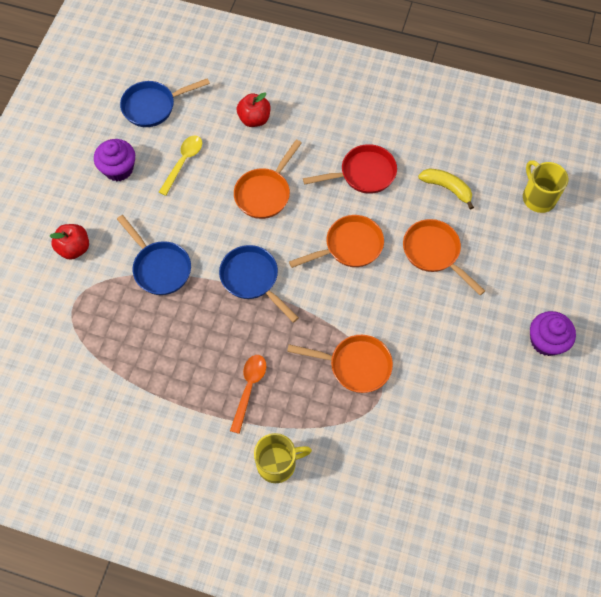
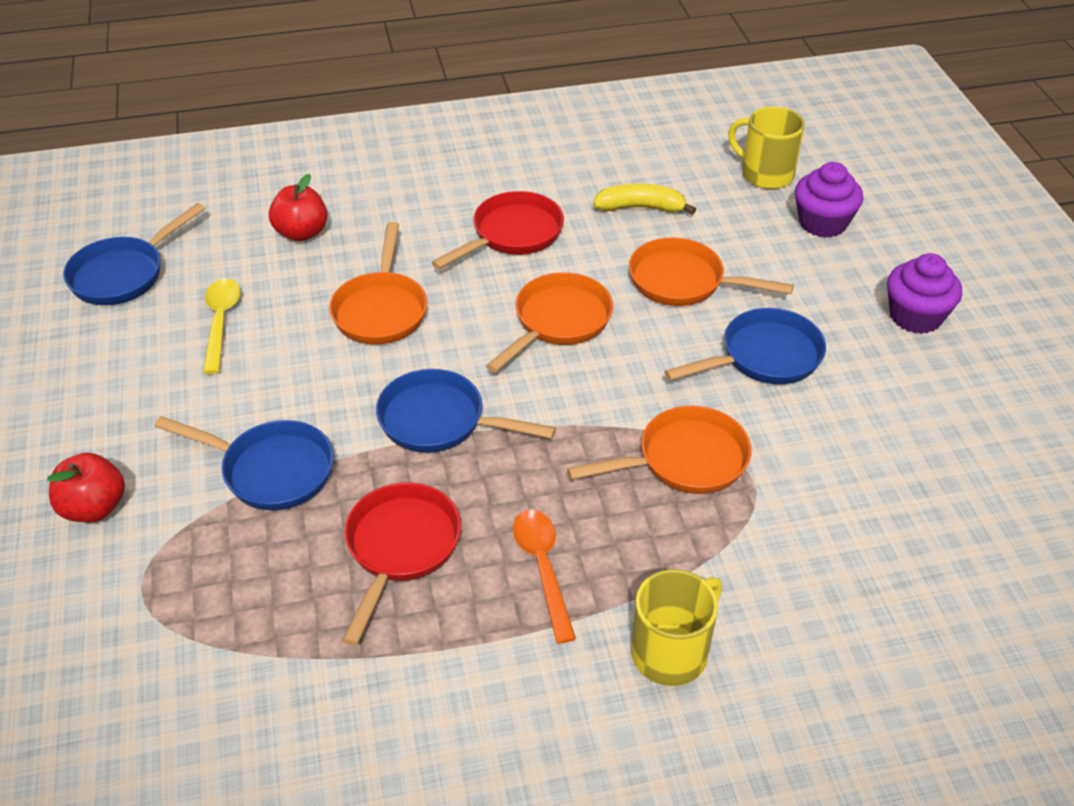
camera: 30 degrees left, 20 degrees down
purple cupcake [94,139,135,181] -> purple cupcake moved to [795,162,863,238]
none -> red pan [342,483,461,646]
none -> blue pan [664,308,826,384]

